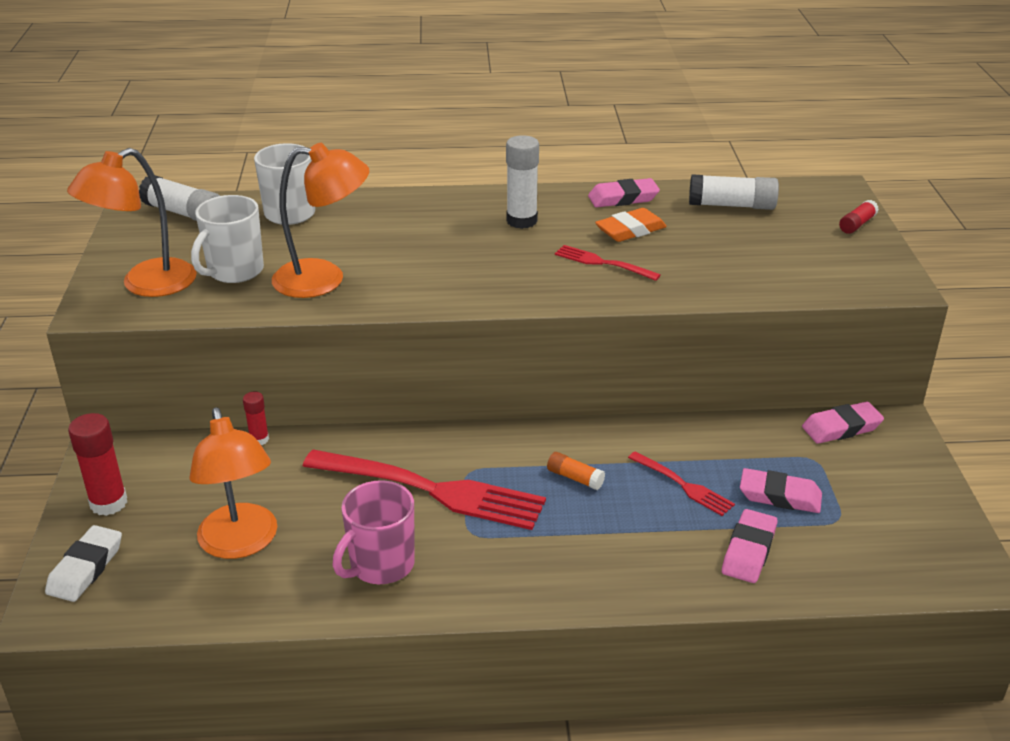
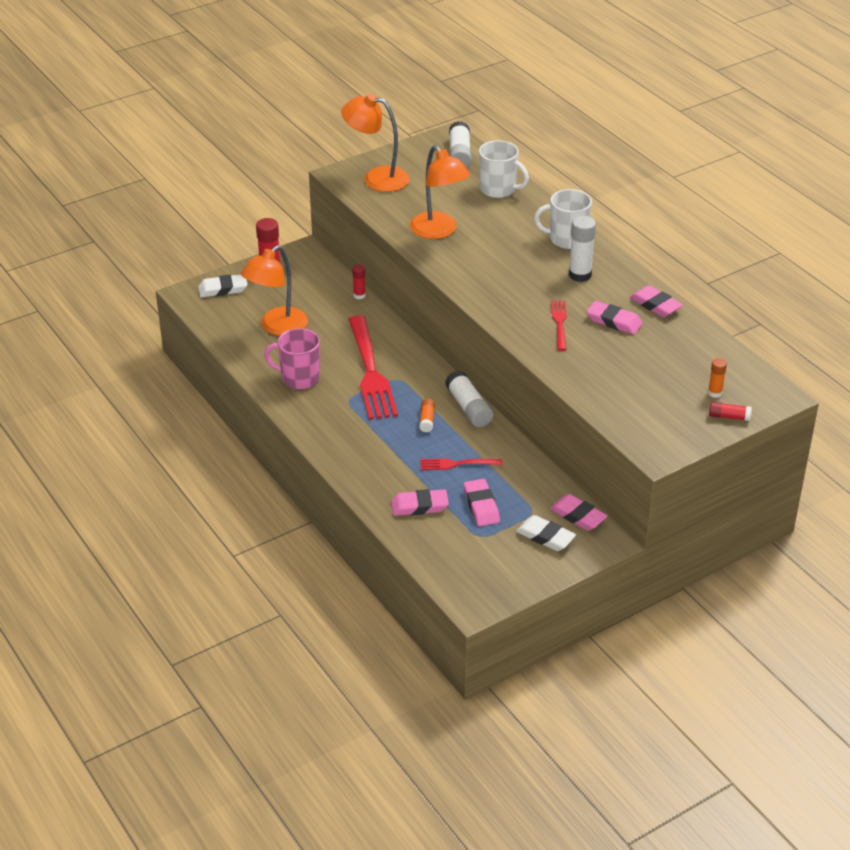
camera: 60 degrees right, 5 degrees up
white mug [191,195,264,283] -> white mug moved to [534,189,592,249]
orange eraser [595,208,667,242] -> pink eraser [587,301,642,334]
red fork [628,451,735,516] -> red fork turned 75 degrees clockwise [420,459,503,470]
white glue stick [689,174,779,210] -> white glue stick moved to [445,370,493,427]
none -> white eraser [516,515,576,551]
none -> orange glue stick [708,358,727,398]

